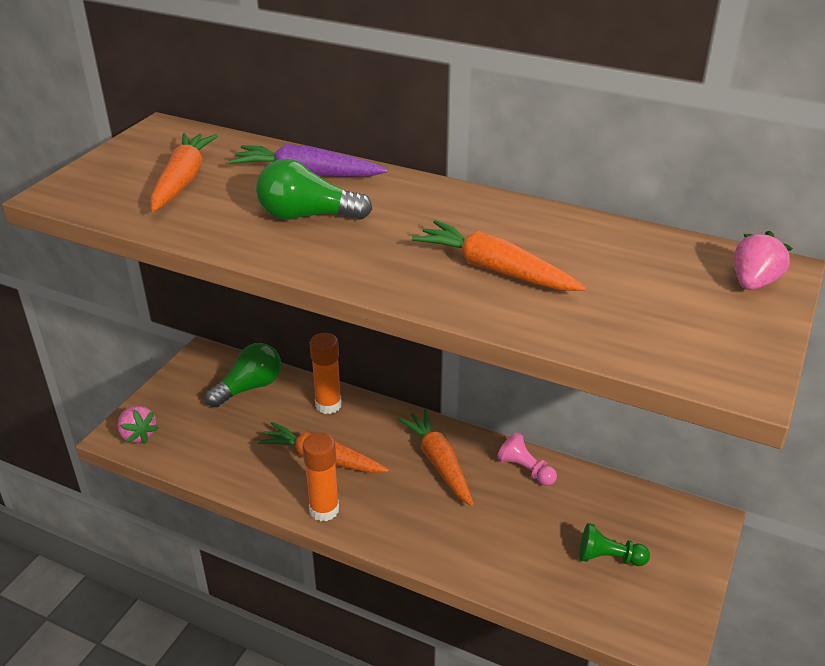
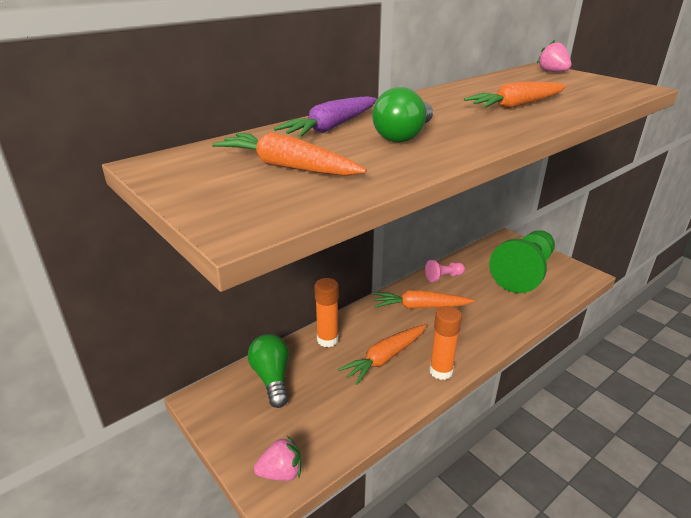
camera: 65 degrees left, 5 degrees down
green pawn [580,523,650,566] -> green pawn [489,230,555,293], size x2.35

